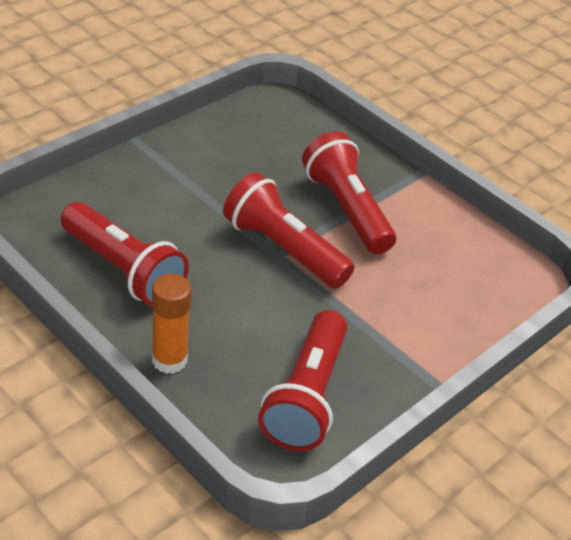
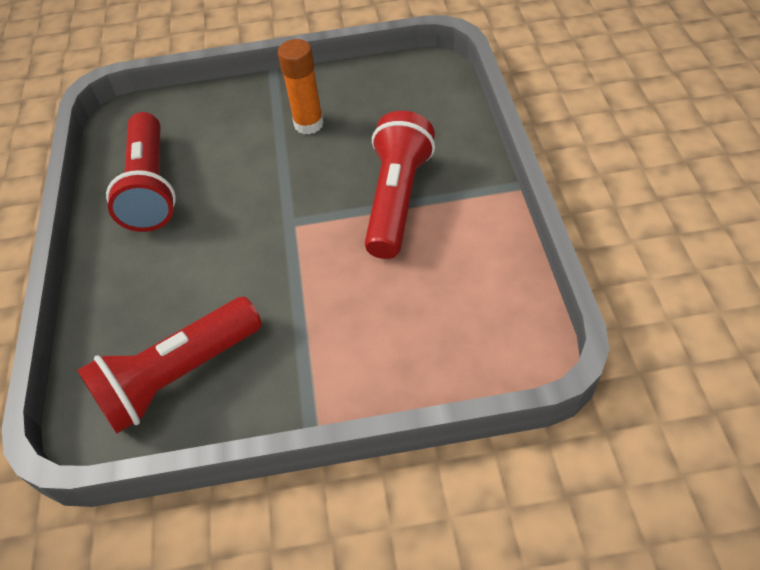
camera: 45 degrees right, 10 degrees up
orange glue stick [152,274,192,374] -> orange glue stick moved to [278,39,324,134]
red flashlight [223,172,355,289] -> none

